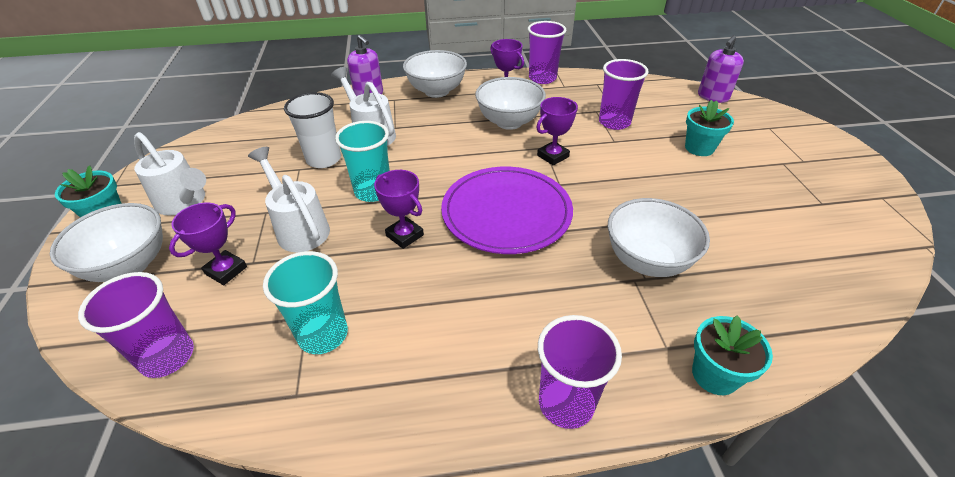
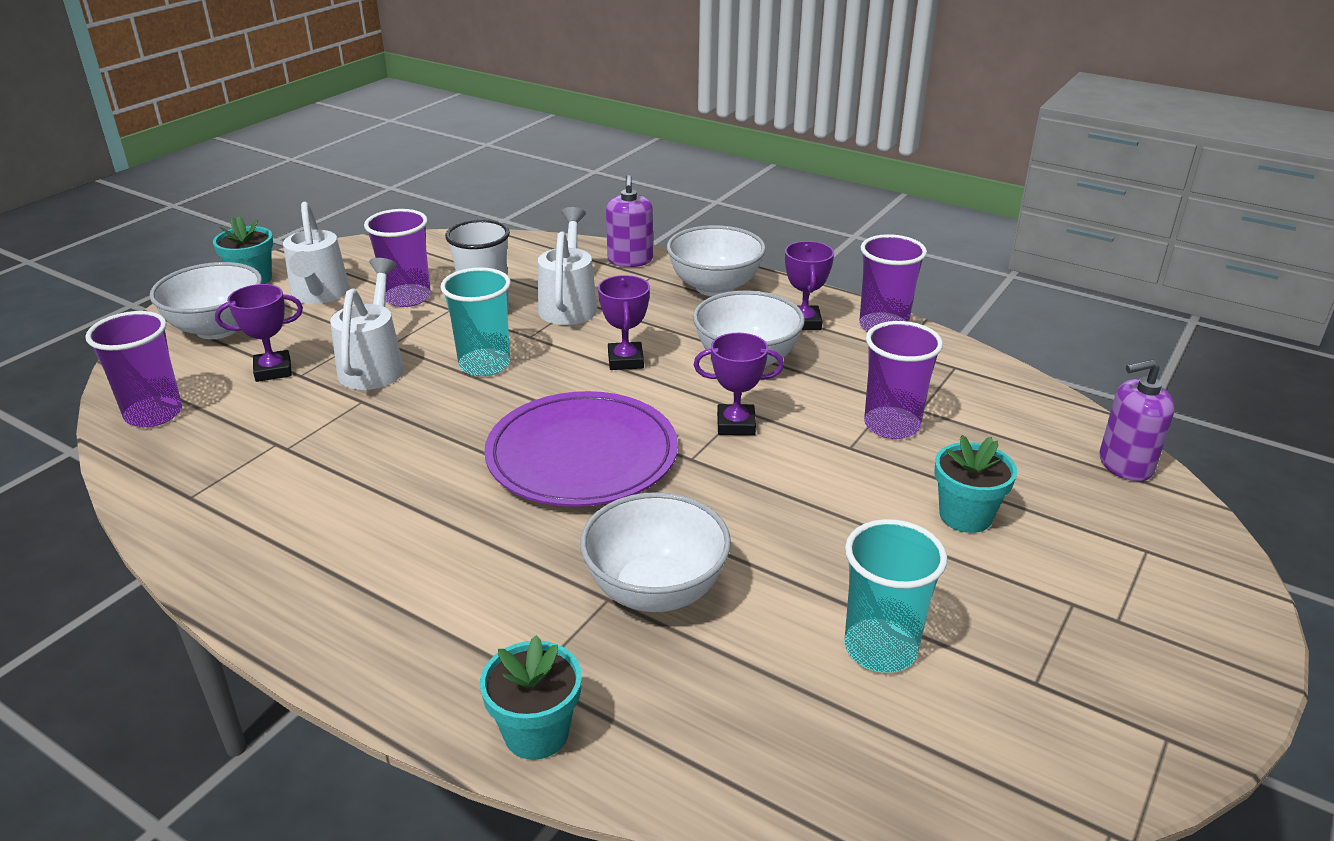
camera: 40 degrees right, 10 degrees down
turquoise cup [263,251,348,354] -> turquoise cup moved to [844,519,947,673]
purple trophy [374,170,424,249] -> purple trophy moved to [598,275,650,370]
purple cup [538,315,622,429] -> purple cup moved to [364,209,431,307]

